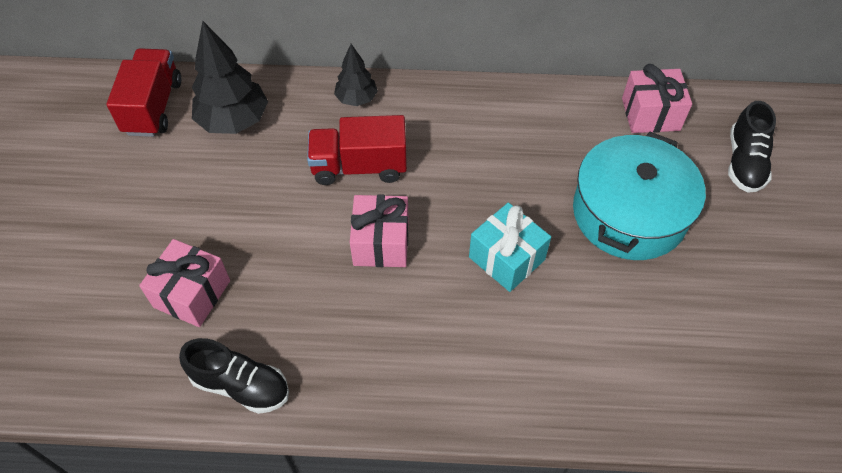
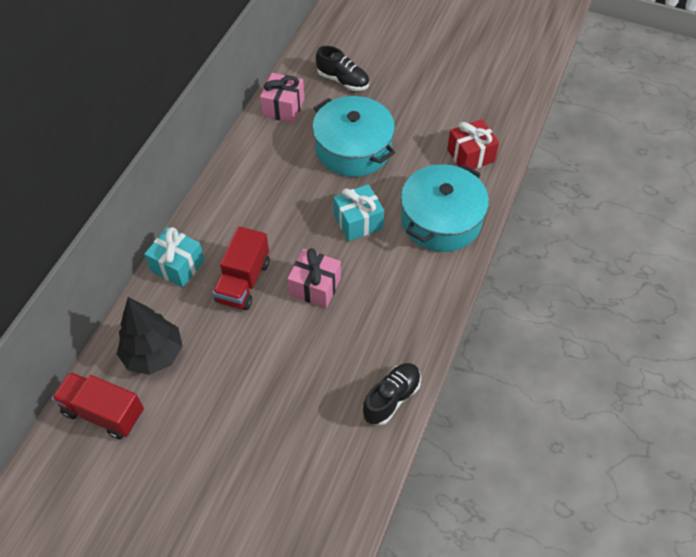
camera: 70 degrees left, 0 degrees up
pink gift [139,239,230,327] -> none
black tree [334,44,378,106] -> turquoise gift [144,227,205,287]
none -> turquoise pot [401,164,489,252]
none -> red gift [447,119,499,169]

